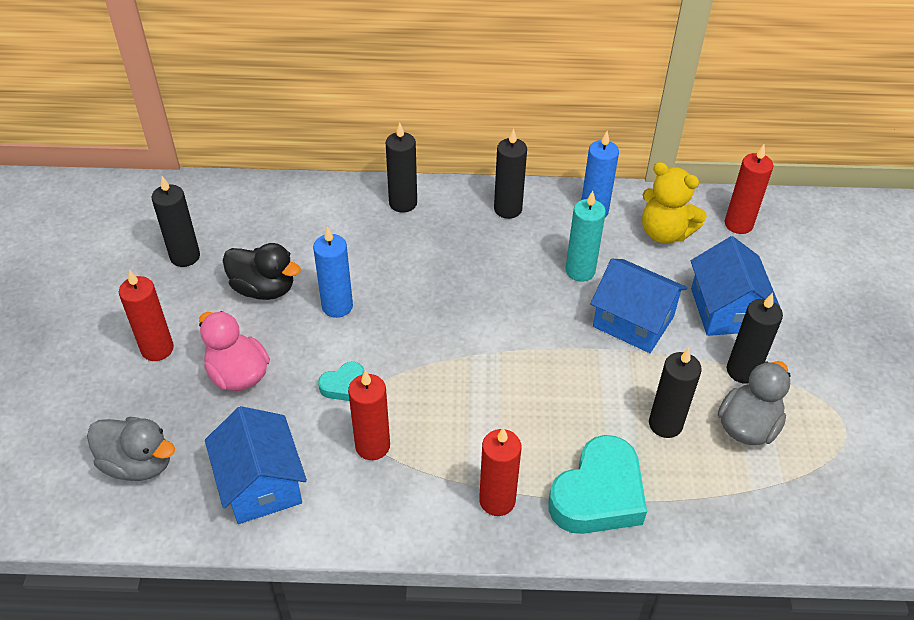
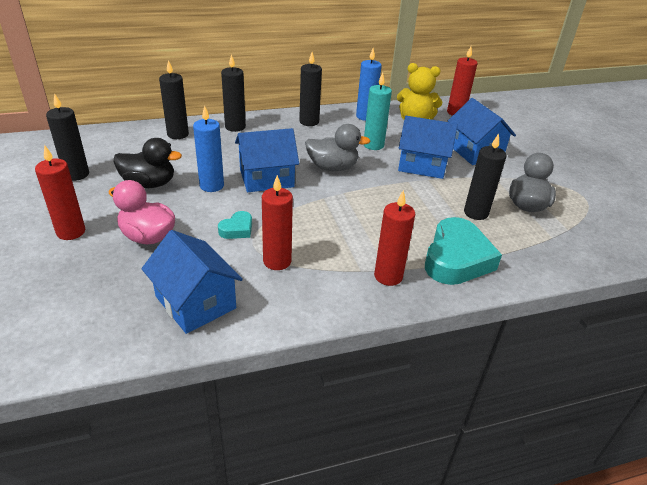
camera: 20 degrees left, 10 degrees down
grey duck [87,417,175,481] -> grey duck moved to [305,124,370,171]
black candle [727,293,783,384] -> black candle moved to [159,60,189,139]
none -> blue house [235,128,299,192]

